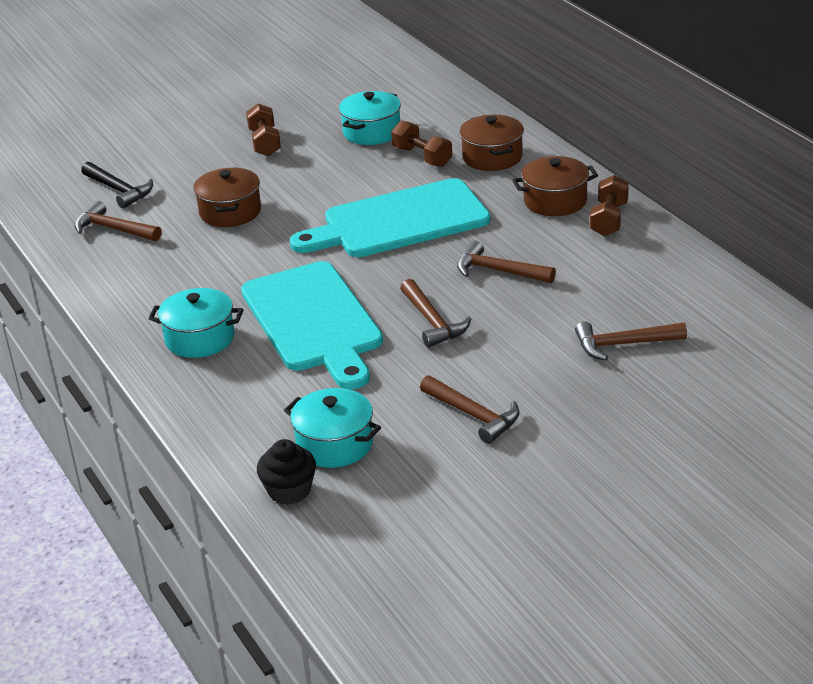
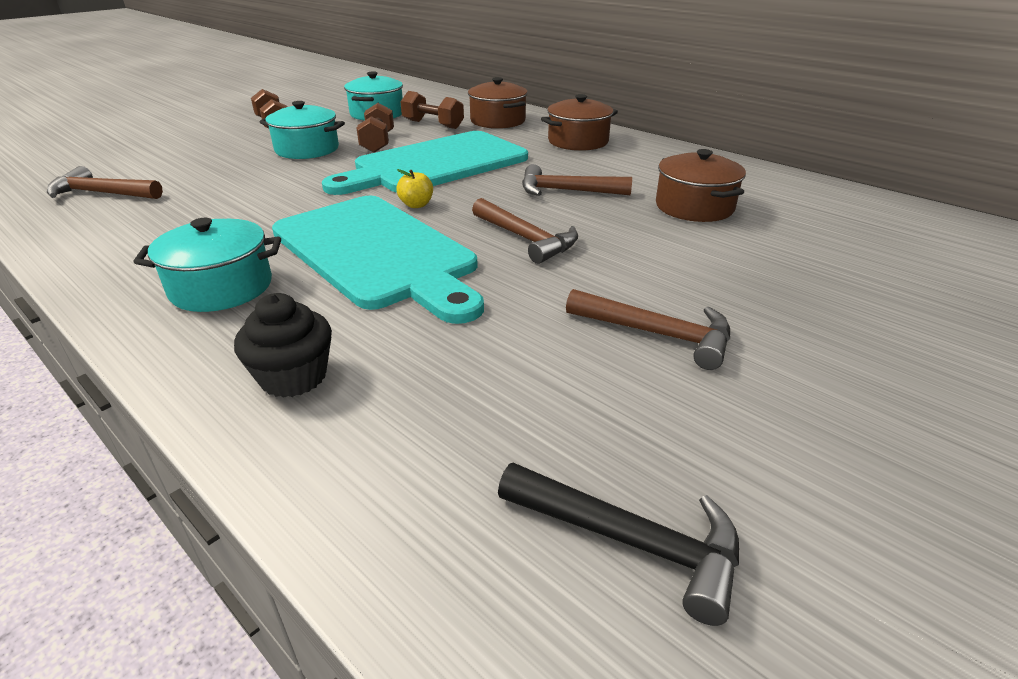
camera: 20 degrees left, 0 degrees up
black hammer [81,162,153,209] -> black hammer moved to [498,463,739,626]
brown pot [193,167,261,227] -> brown pot moved to [656,149,746,222]
black cupcake [257,439,316,505] -> black cupcake moved to [234,293,332,398]
turquoise pot [284,388,381,468] -> turquoise pot moved to [260,101,345,159]
brown hammer [575,321,687,361] -> none
brown dumbbell [590,175,629,236] -> brown dumbbell moved to [356,103,394,153]
none -> yellow apple [396,169,433,208]

